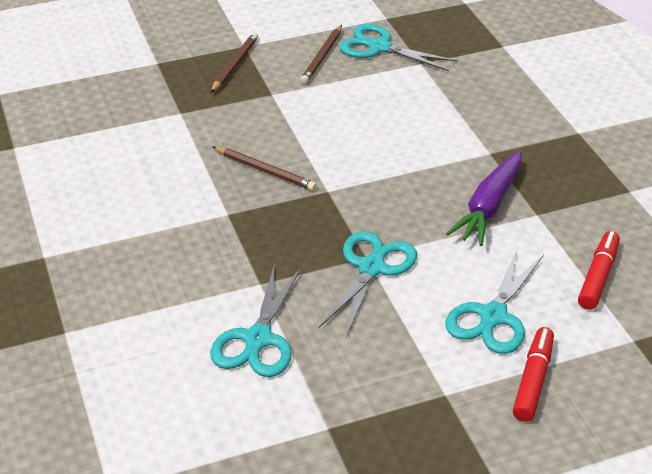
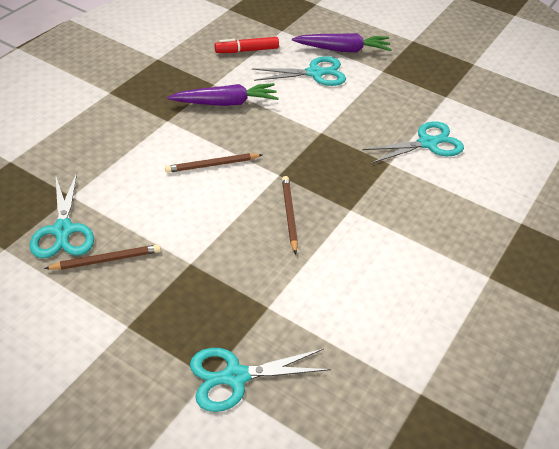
camera: 130 degrees left, 5 degrees up
brown pencil [211,33,258,93] -> brown pencil moved to [165,153,262,173]
turquoise scissors [319,231,417,337] -> turquoise scissors moved to [190,348,331,412]
red marker [513,327,554,422] -> purple carrot [292,33,392,52]

